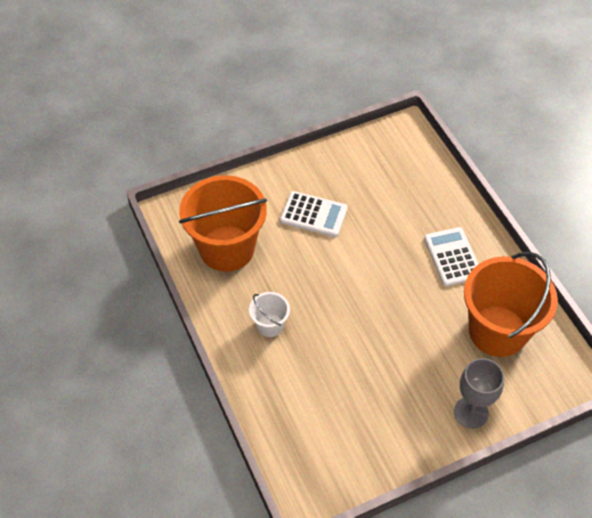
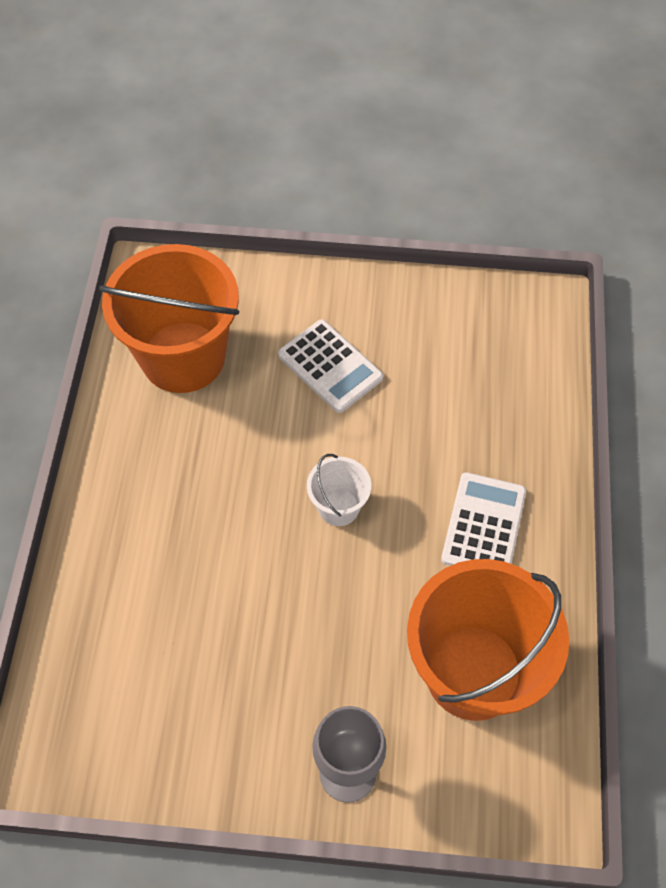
camera: 30 degrees right, 5 degrees up
white bucket [249,292,290,337] -> white bucket moved to [307,454,371,526]

